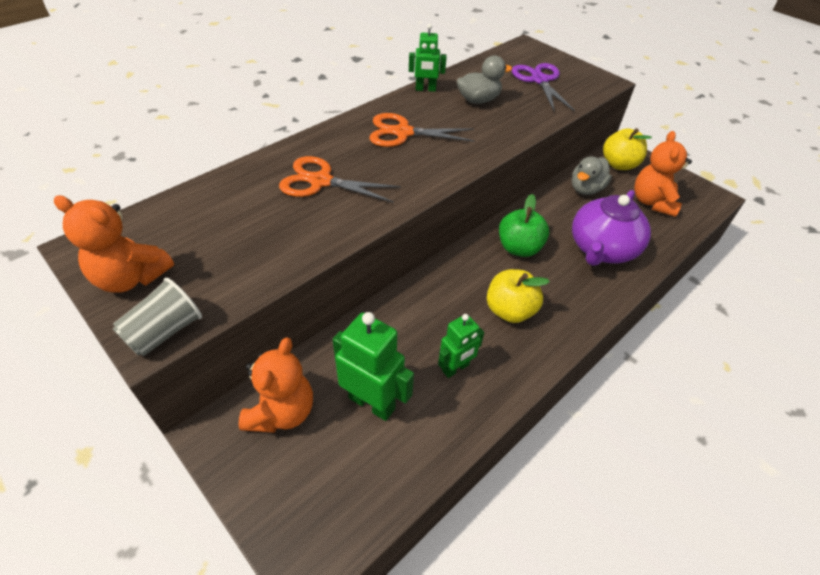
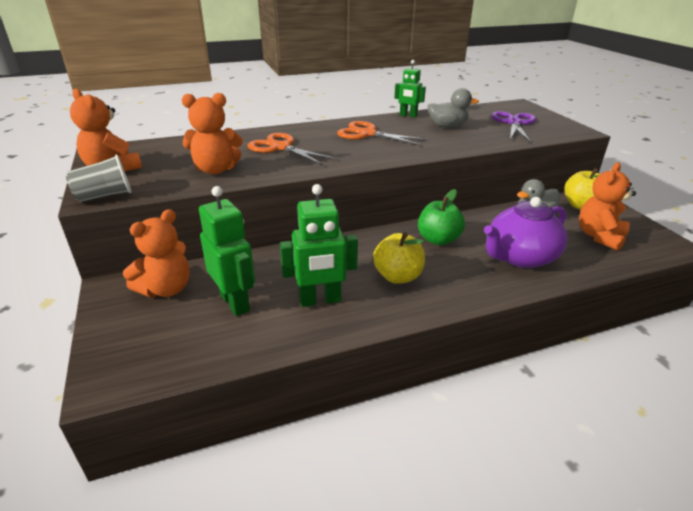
camera: 25 degrees right, 15 degrees down
green robot [438,314,484,378] -> green robot [280,184,358,307], size x1.58
none -> orange teddy bear [182,93,243,174]

